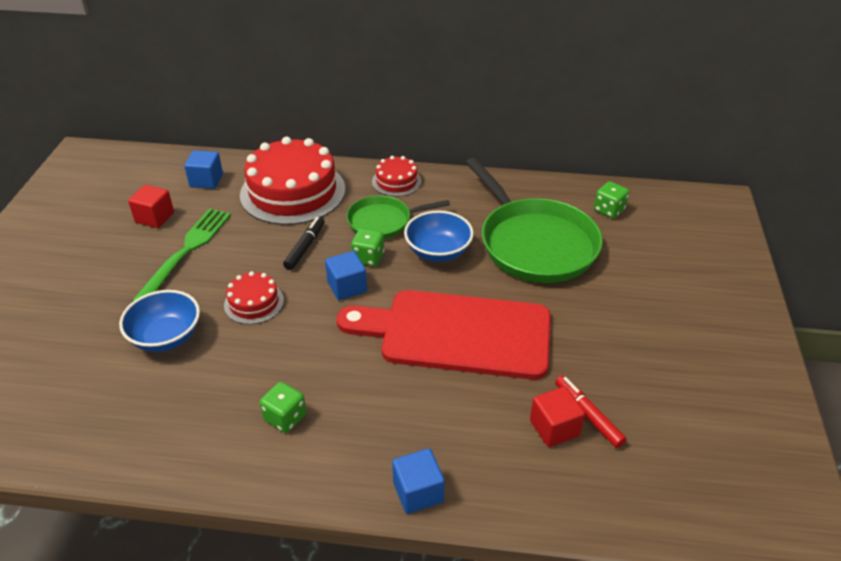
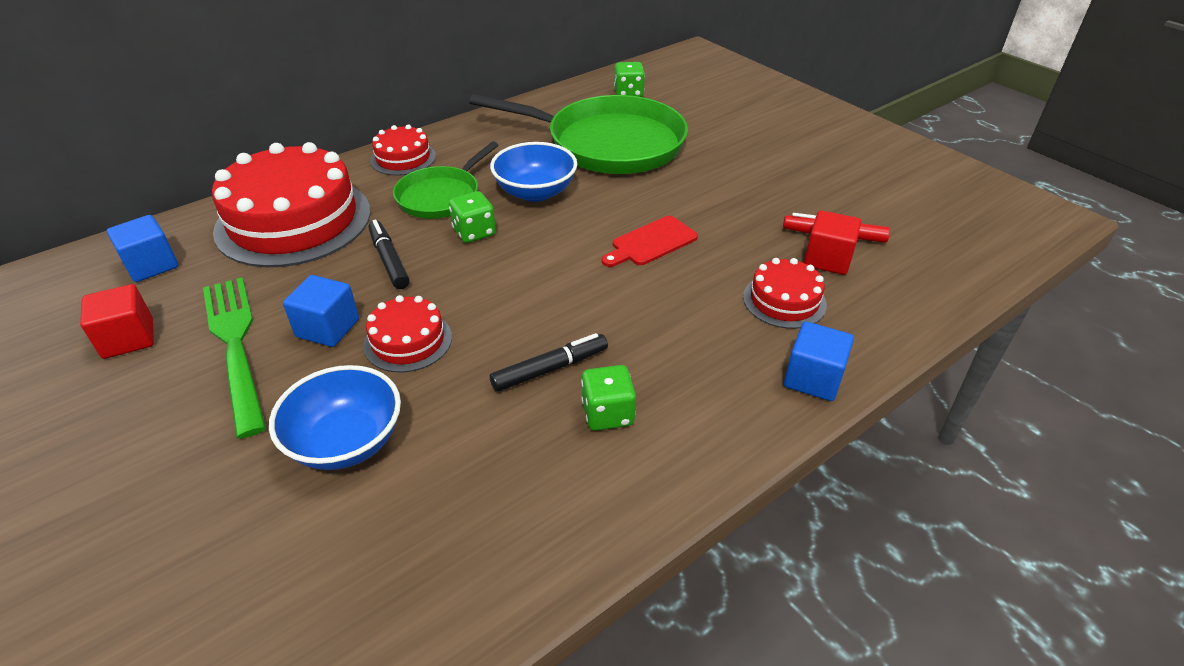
camera: 45 degrees left, 0 degrees up
blue cube [325,251,367,300] -> blue cube moved to [283,275,359,347]
red cutting board [337,290,551,380] -> red cutting board [602,216,698,267], size x0.40
none -> black marker [490,333,608,392]
none -> red cake [743,258,827,329]

